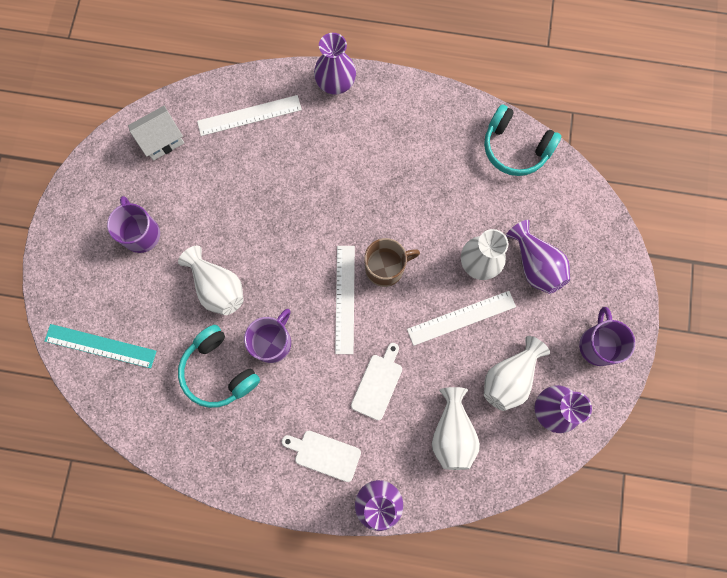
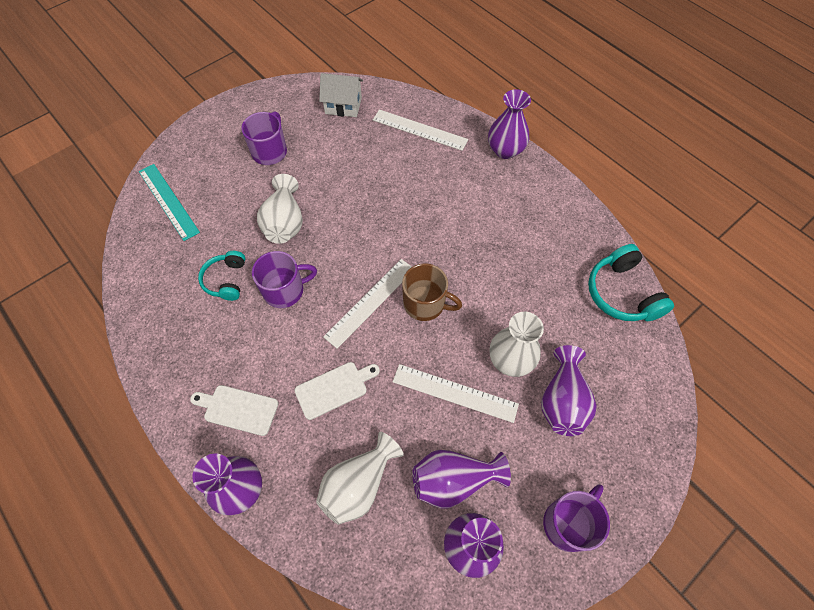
camera: 40 degrees right, 15 degrees down
turquoise headphones [178,325,260,408] -> turquoise headphones [198,251,246,301], size x0.65
white cutting board [282,431,361,482] -> white cutting board turned 45 degrees counterclockwise [190,385,279,436]
white vase [484,336,550,411] -> purple vase [412,450,511,508]

